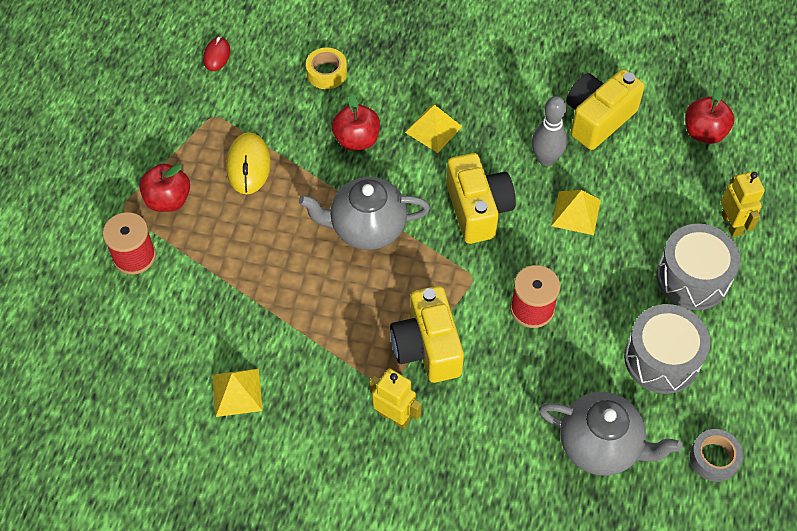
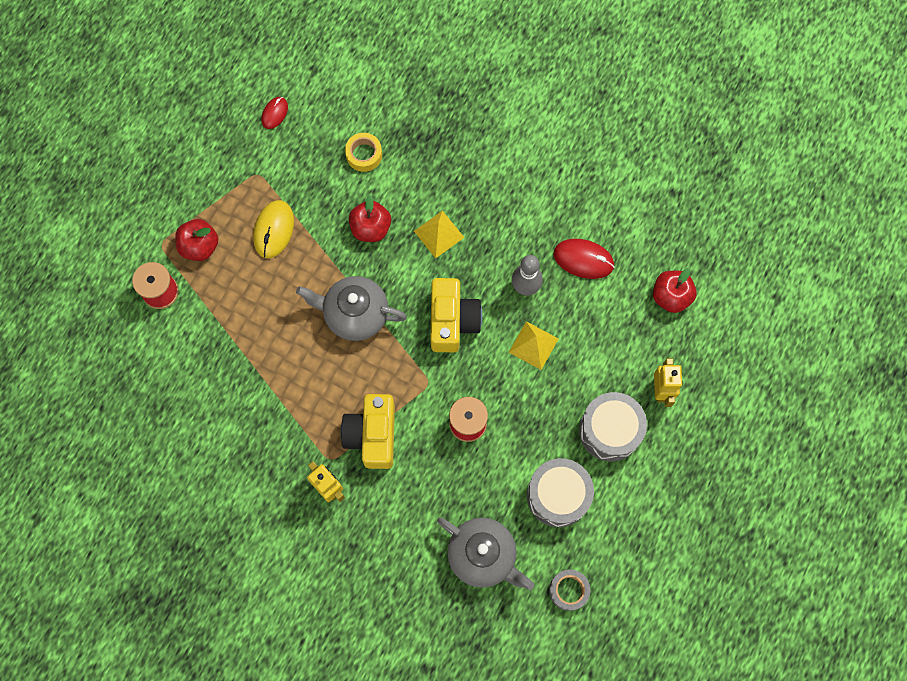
camera: 15 degrees right, 15 degrees up
yellow pyramid [213,369,263,417] -> none
yellow camera [566,69,645,150] -> red mouse [553,239,615,279]

